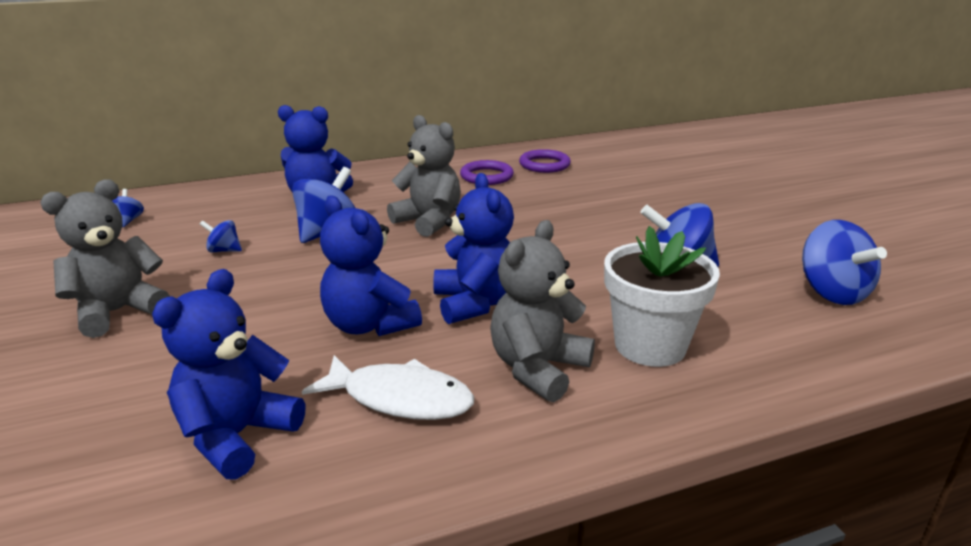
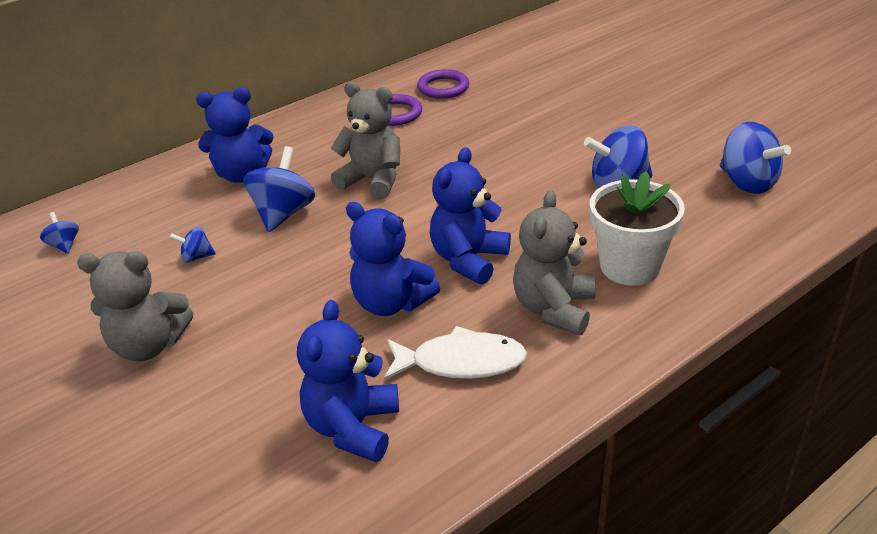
camera: 15 degrees left, 10 degrees up
grey teddy bear [40,179,170,338] -> grey teddy bear turned 120 degrees counterclockwise [77,251,193,361]
blue teddy bear [433,173,514,324] -> blue teddy bear turned 120 degrees counterclockwise [430,147,511,285]

